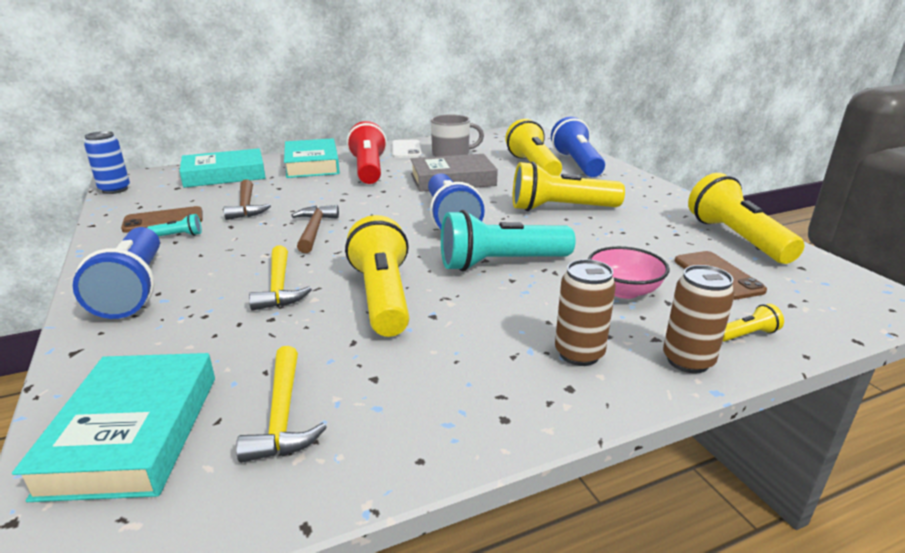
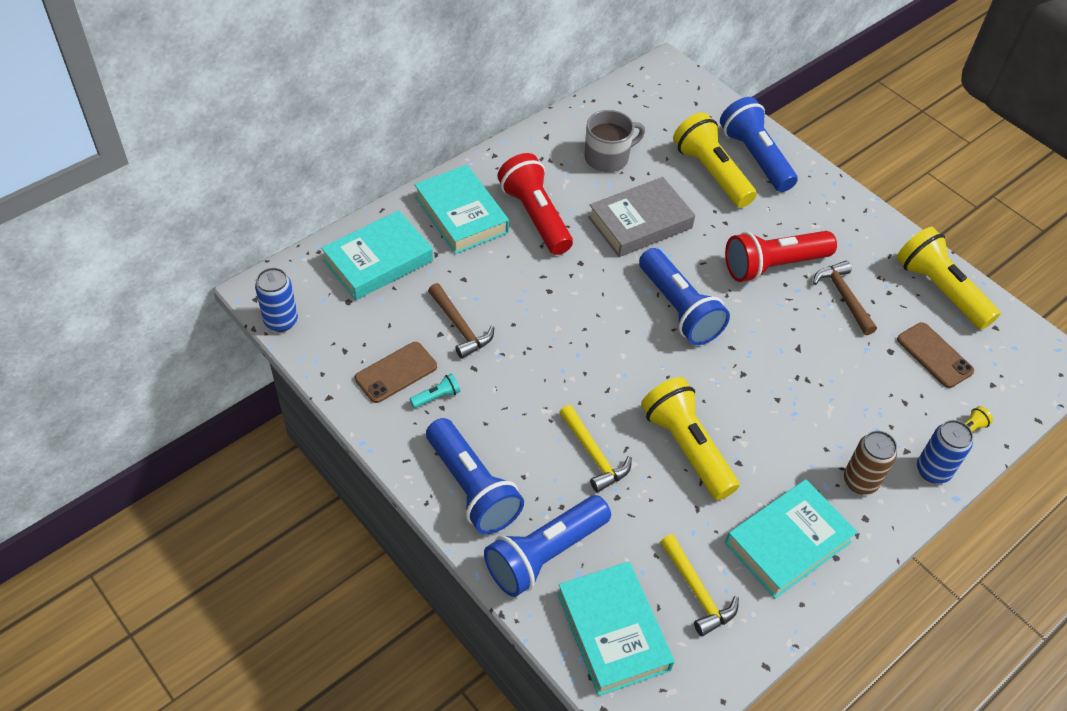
camera: 20 degrees left, 25 degrees up
brown hammer [291,205,339,253] -> brown hammer moved to [813,261,877,335]
white phone [392,139,422,158] -> none
turquoise flashlight [441,210,576,271] -> none
yellow flashlight [513,161,625,211] -> red flashlight [725,231,837,282]
pink bowl [588,246,670,299] -> none
brown can [663,265,735,373] -> blue can [917,420,973,484]
none -> blue flashlight [484,495,611,597]
none -> turquoise book [725,479,857,599]

